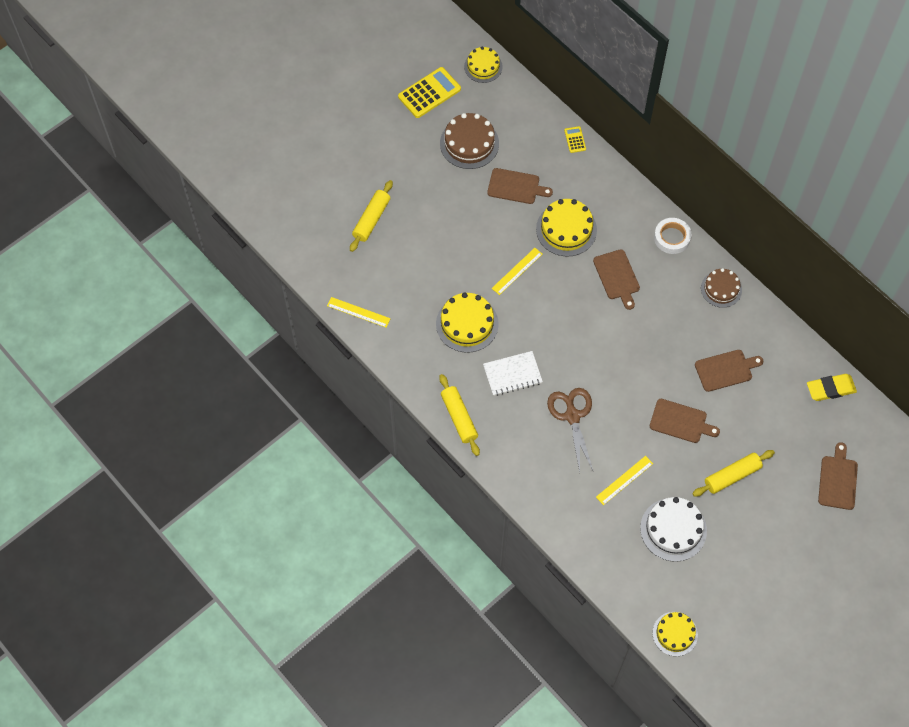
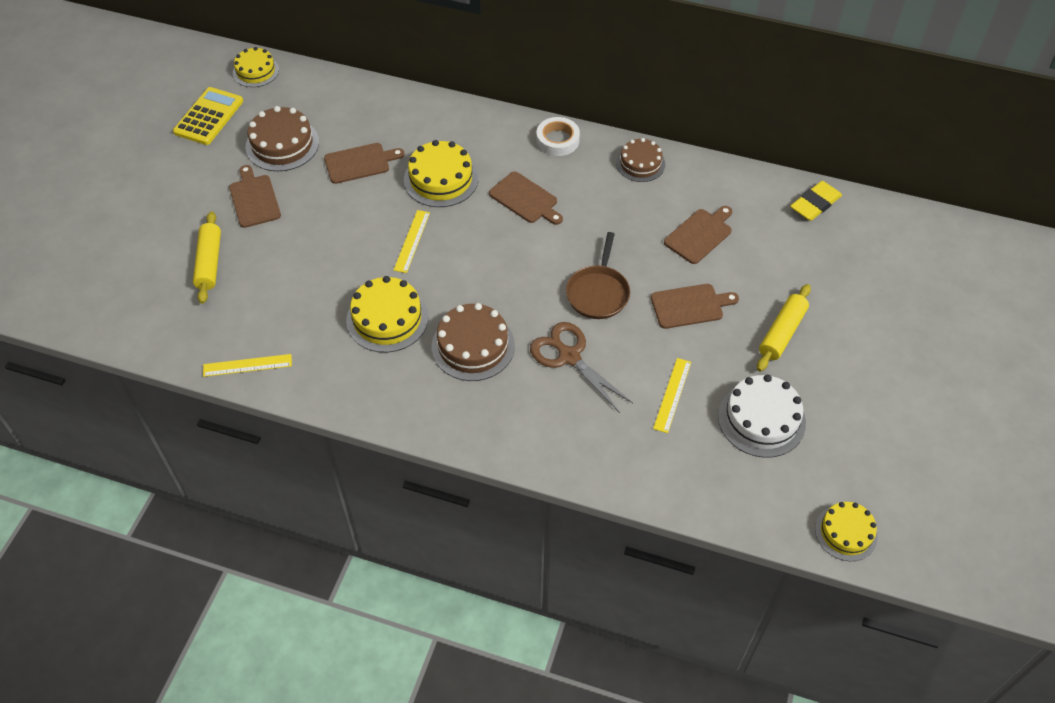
camera: 30 degrees left, 10 degrees down
yellow rolling pin [439,374,480,456] -> none
white notebook [483,351,543,396] -> brown cake [432,303,515,381]
yellow calculator [564,126,586,153] -> none
brown cutting board [818,442,858,510] -> brown cutting board moved to [229,165,281,228]
none -> brown pan [566,232,630,319]

